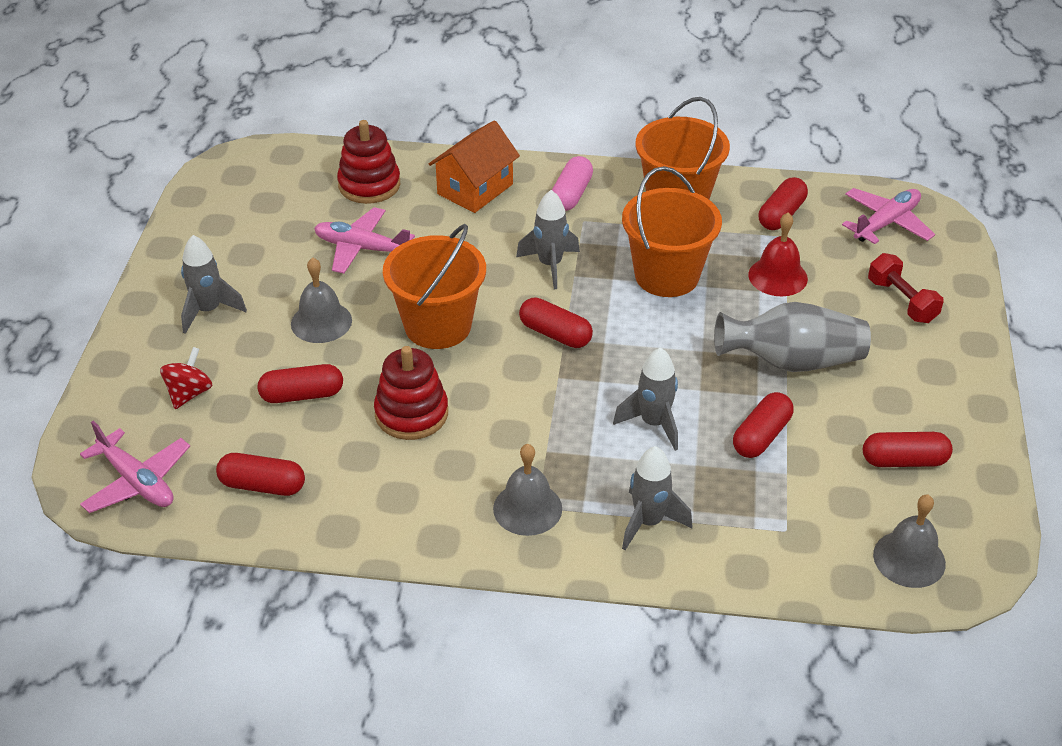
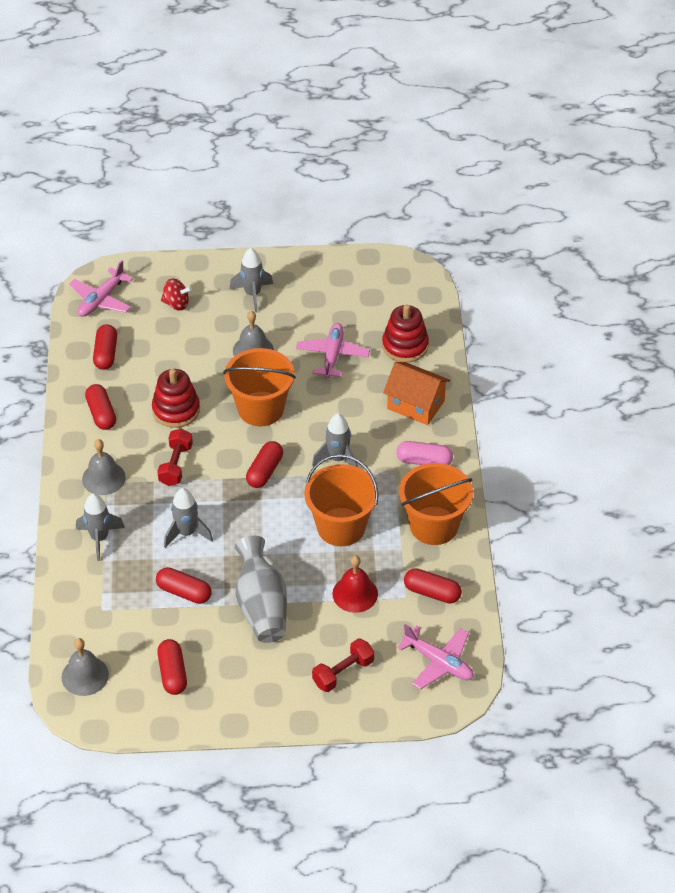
camera: 80 degrees right, 5 degrees up
red capsule [258,364,343,403] -> red capsule moved to [85,384,116,430]
none -> red dumbbell [157,429,193,486]

